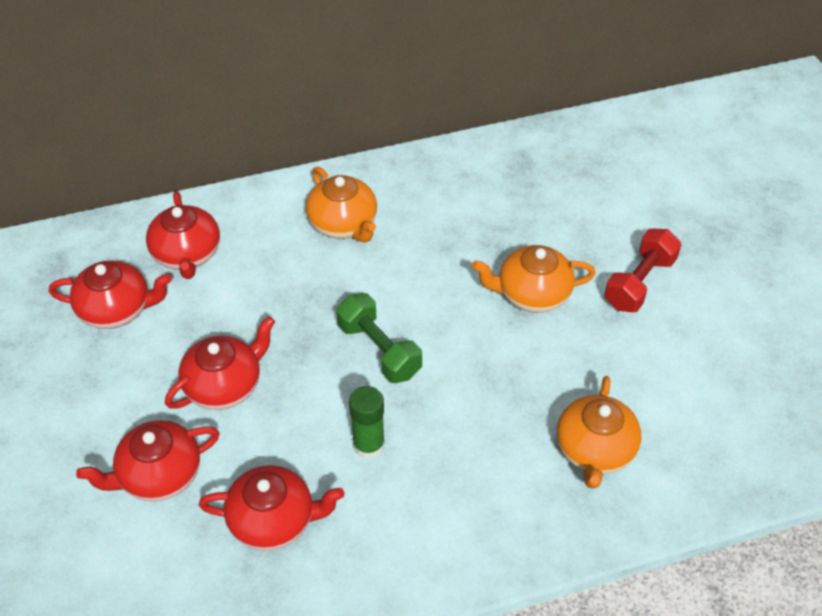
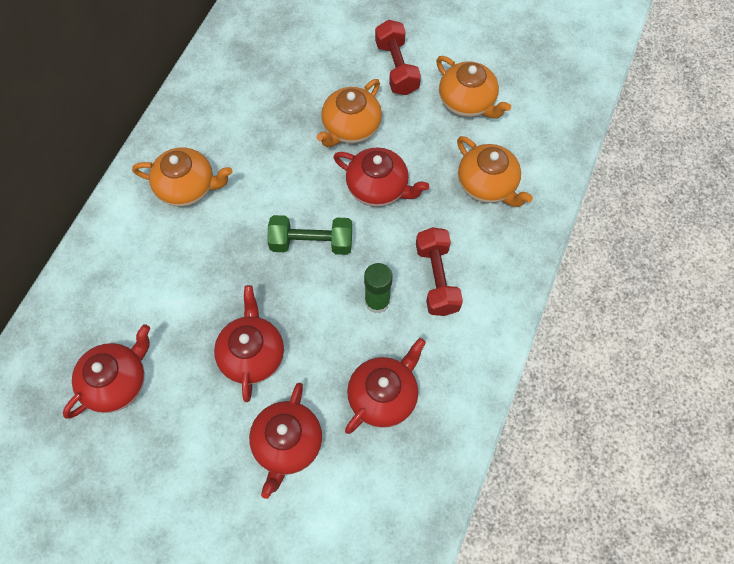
camera: 50 degrees left, 15 degrees up
red teapot [146,191,220,279] -> red teapot moved to [333,147,429,207]
none -> red dumbbell [416,227,463,316]
none -> orange teapot [436,56,511,119]

